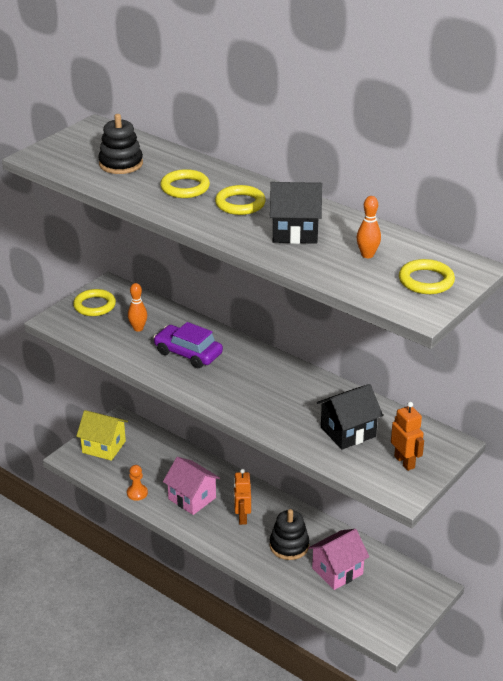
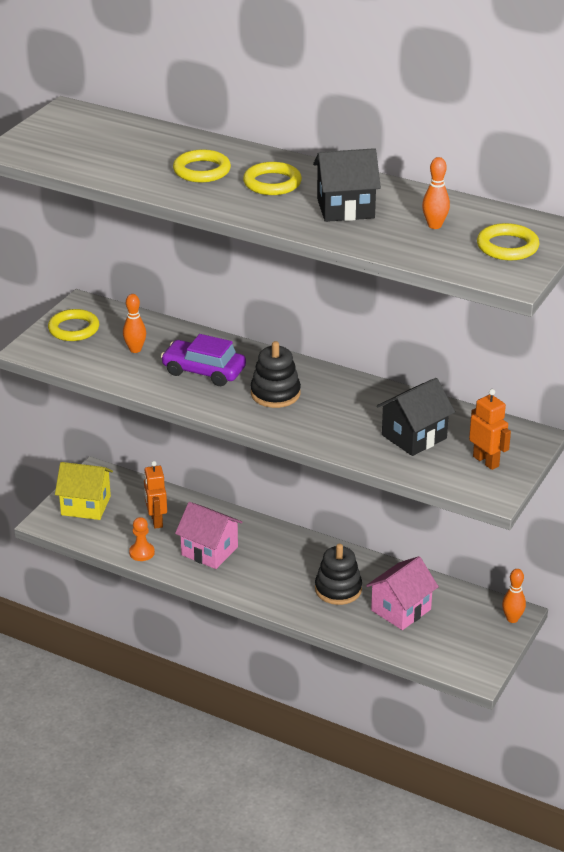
camera: 10 degrees left, 0 degrees up
black stacking toy [98,114,143,174] -> black stacking toy moved to [251,341,301,408]
orange robot [234,469,251,525] -> orange robot moved to [144,461,167,529]
none -> orange bowling pin [502,569,526,623]

